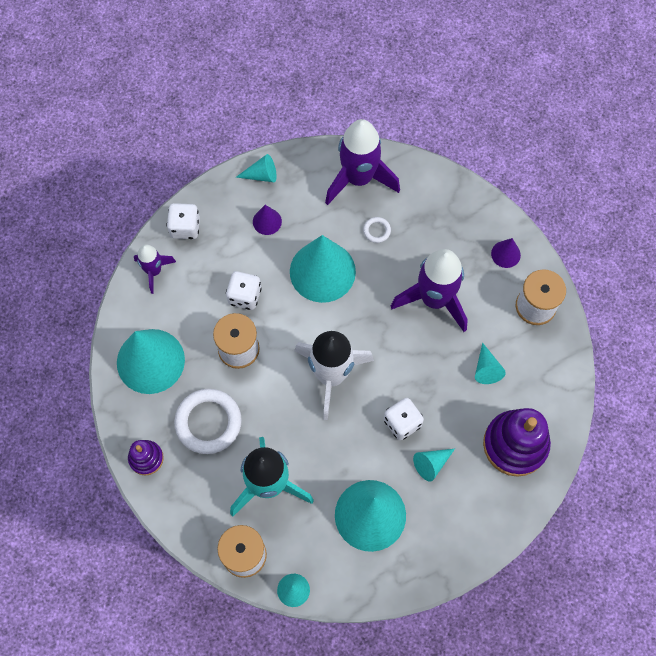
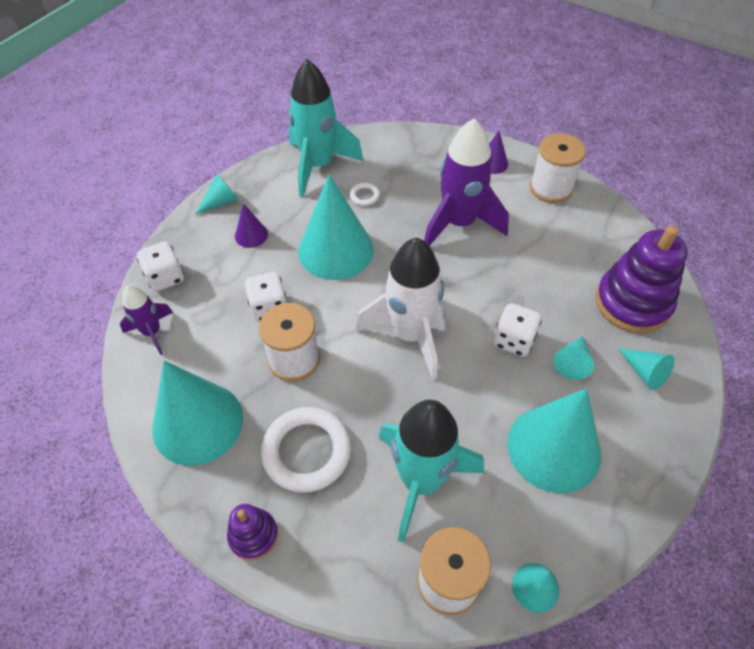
camera: 30 degrees left, 15 degrees down
purple rocket [325,119,400,205] -> turquoise rocket [288,59,363,197]
turquoise cone [475,343,506,384] -> turquoise cone moved to [618,348,675,390]

